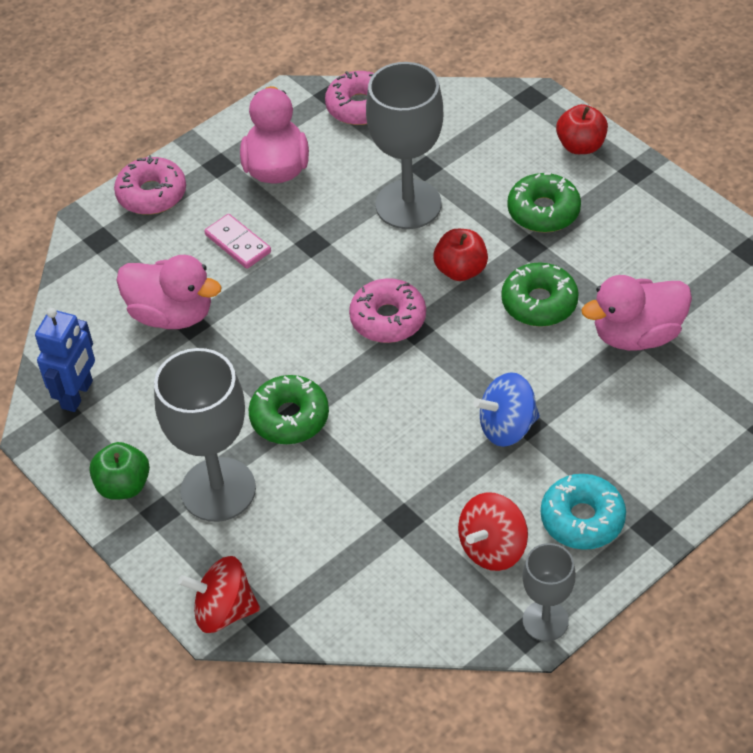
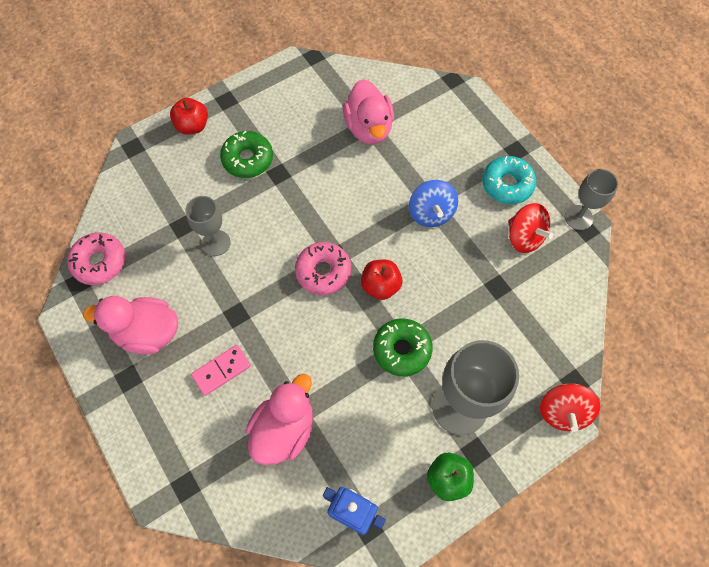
camera: 85 degrees left, 15 degrees up
pink donut [114,155,186,215] -> none
grey goblet [366,62,444,229] -> grey goblet [185,196,231,256], size x0.57
red apple [433,229,488,281] -> red apple moved to [361,260,402,300]
green donut [501,262,579,327] -> none

